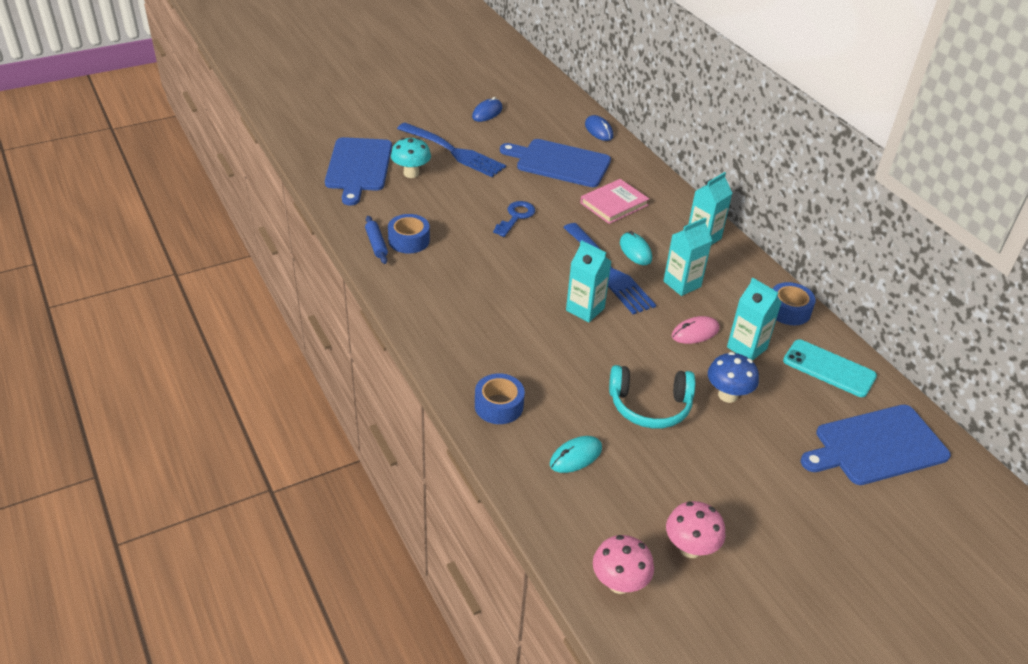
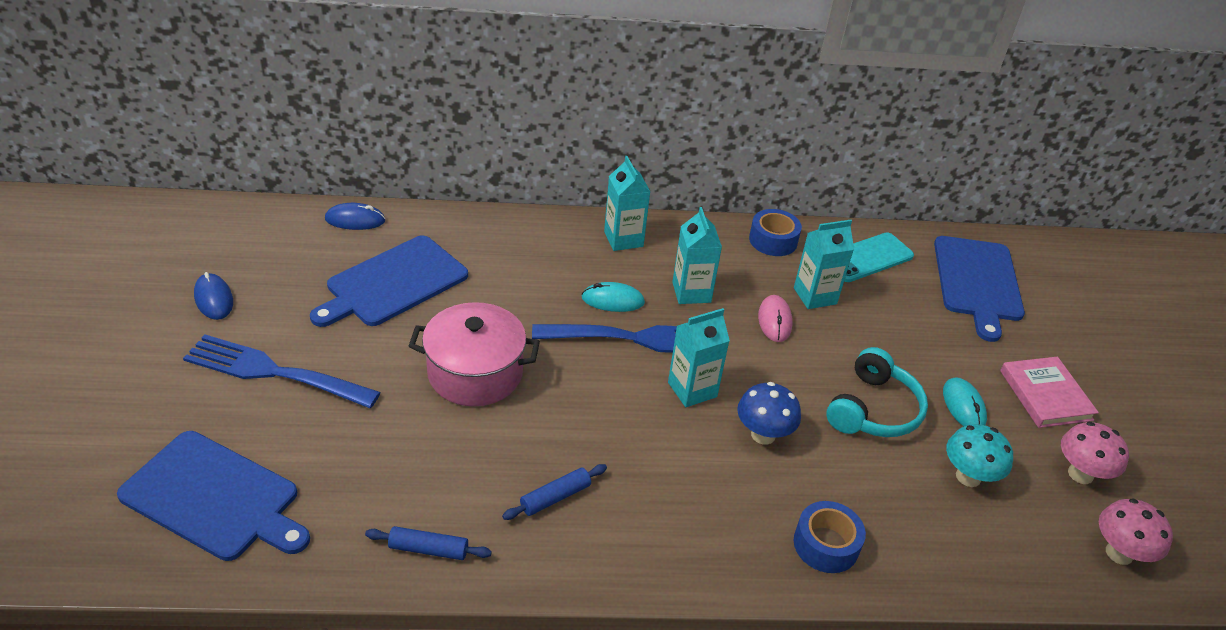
camera: 65 degrees left, 0 degrees up
blue tape [388,214,430,254] -> none
turquoise mushroom [391,138,431,178] -> turquoise mushroom moved to [946,424,1013,487]
blue fork [397,123,506,177] -> blue fork turned 135 degrees counterclockwise [183,334,381,408]
blue key [493,201,535,237] -> pink pot [409,302,540,406]
turquoise mouse [550,436,602,473] -> turquoise mouse moved to [943,377,987,426]
pink book [580,179,649,224] -> pink book moved to [1000,357,1099,428]
blue mushroom [708,352,759,403] -> blue mushroom moved to [737,382,801,445]
none -> blue rolling pin [502,464,607,520]

